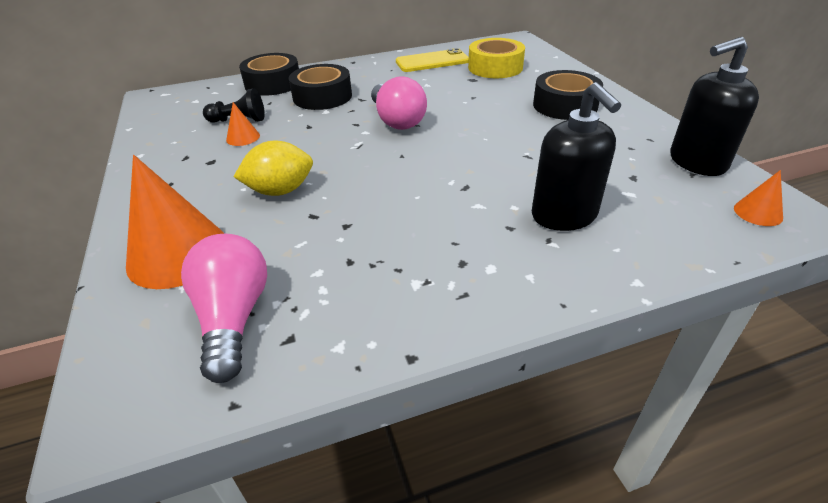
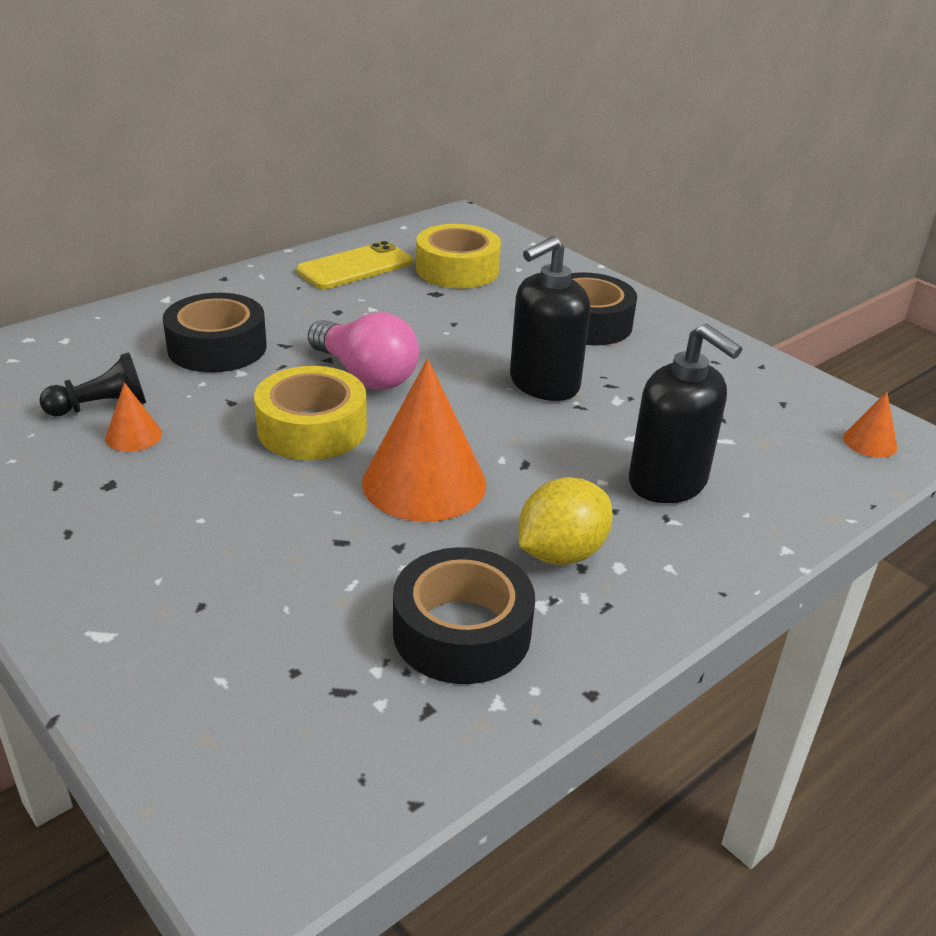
camera: 25 degrees left, 5 degrees down
orange cone [126,155,225,289] -> orange cone moved to [362,359,486,522]
pink light bulb [181,234,267,383] -> none
yellow lemon [234,141,313,196] -> yellow lemon moved to [519,477,613,565]
black tape [239,53,299,96] -> black tape moved to [393,547,535,684]
black soap dispenser [670,37,759,176] -> black soap dispenser moved to [510,236,590,401]
none -> yellow tape [254,366,367,460]

